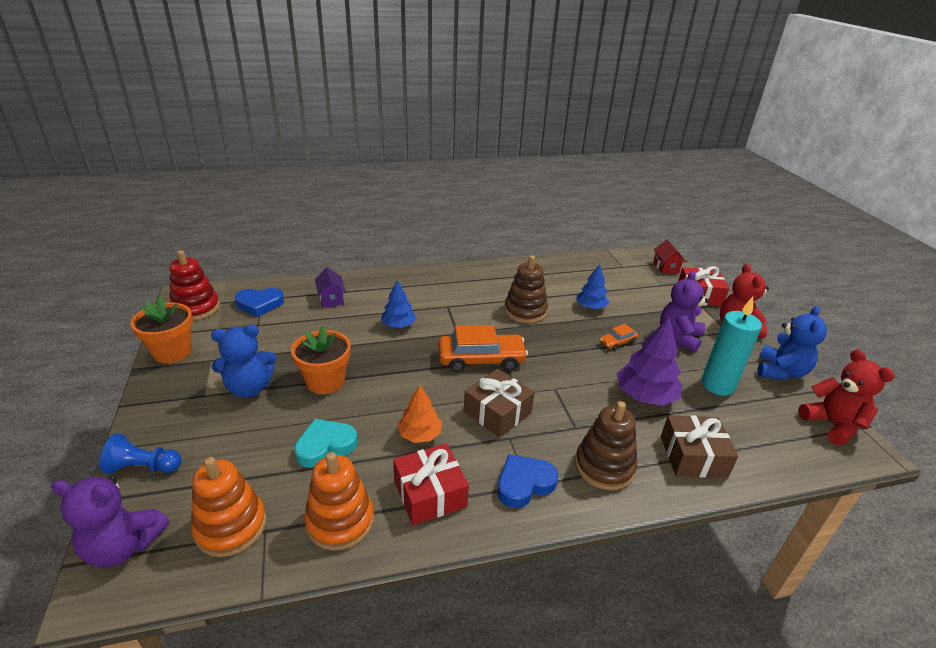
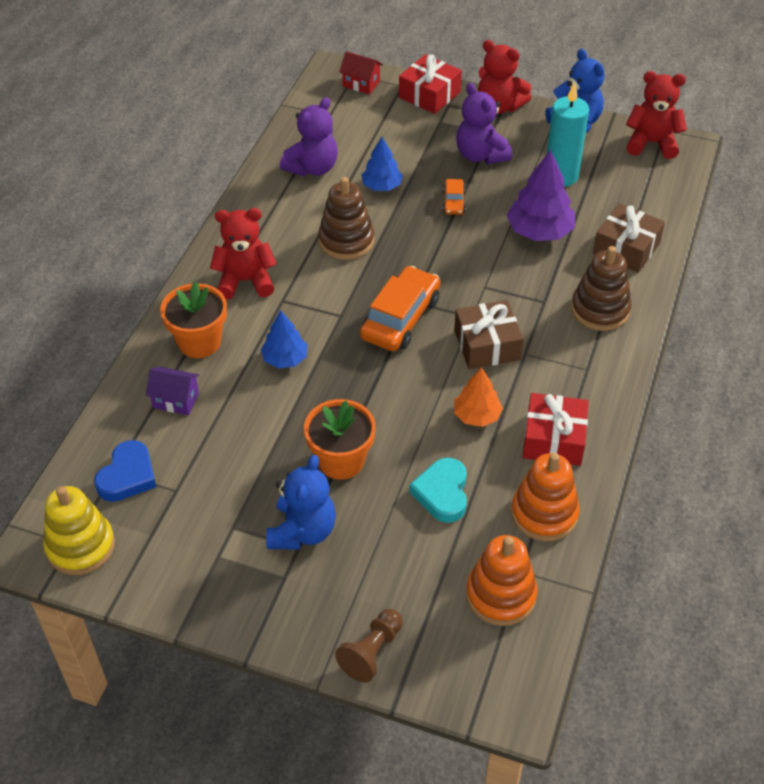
camera: 55 degrees left, 15 degrees up
purple teddy bear [51,475,169,568] -> purple teddy bear moved to [280,97,338,176]
blue pawn [100,433,181,474] -> brown pawn [335,609,403,683]
orange flower pot [130,297,193,363] -> orange flower pot moved to [160,281,227,358]
red stacking toy [170,250,220,321] -> yellow stacking toy [43,486,115,575]
blue heart [497,454,558,508] -> none
none -> red teddy bear [210,208,277,300]

